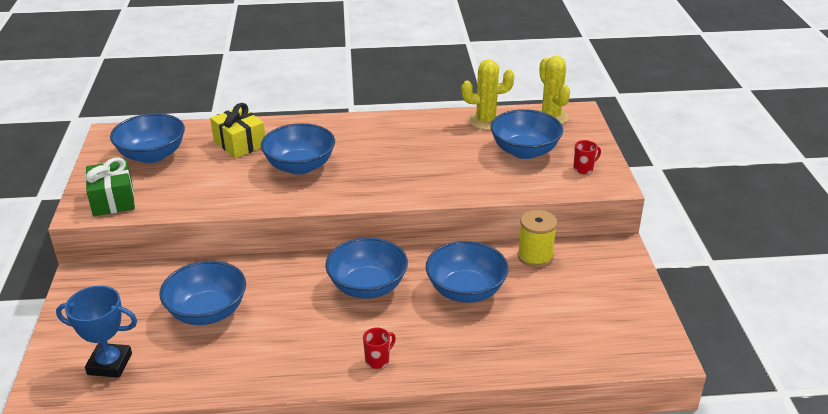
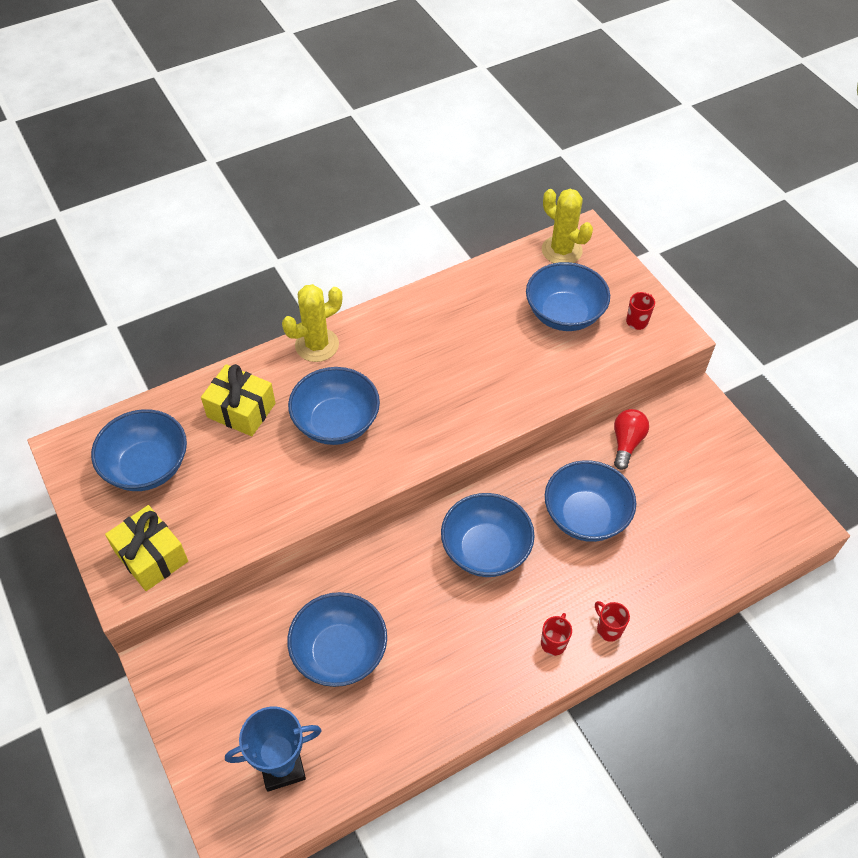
camera: 25 degrees left, 20 degrees up
green gift [85,157,135,216] -> yellow gift [105,505,188,591]
yellow cactus [462,59,515,130] -> yellow cactus moved to [282,284,342,362]
yellow spool [518,210,557,267] -> red light bulb [614,409,649,470]
none -> red mug [595,601,630,642]

